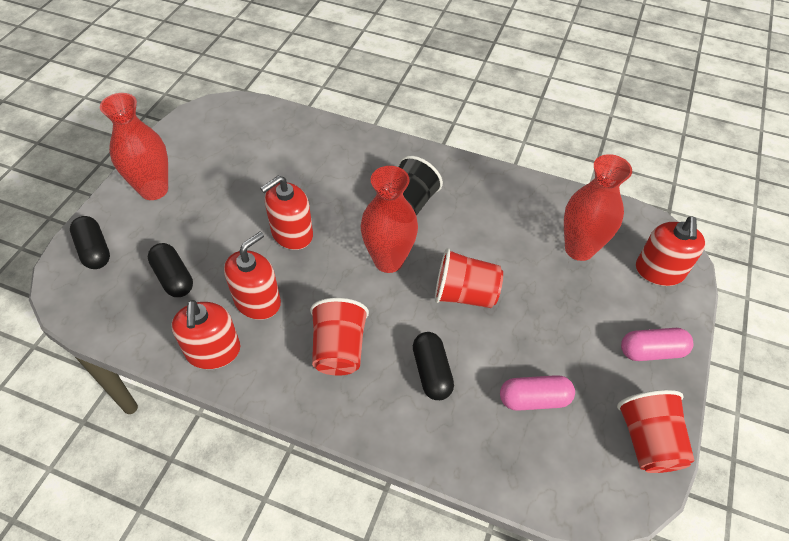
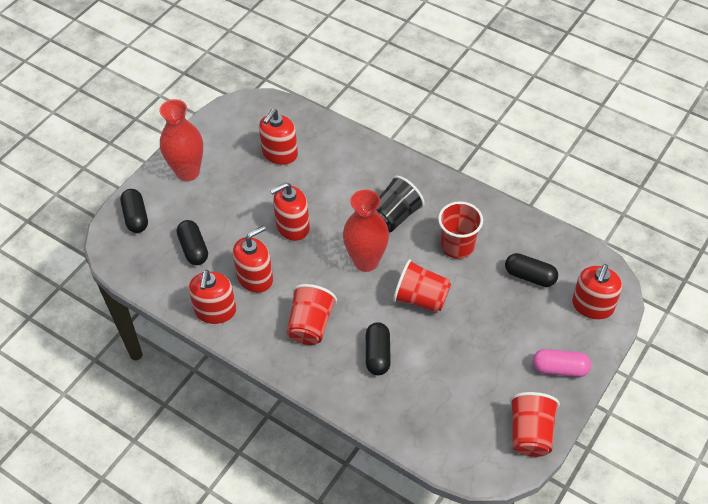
camera: 15 degrees right, 0 degrees up
pink capsule [500,375,575,411] -> none
red vase [564,154,632,261] -> black capsule [505,253,558,287]
none -> red soap dispenser [259,109,298,165]
none -> red cup [438,201,483,259]

